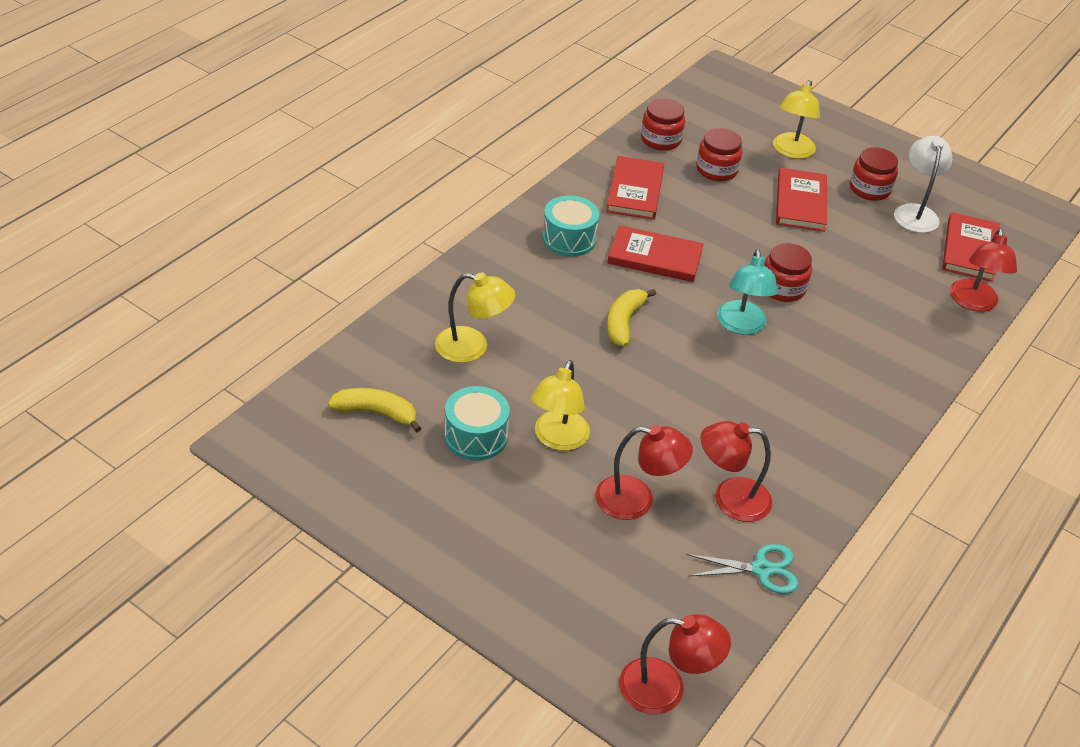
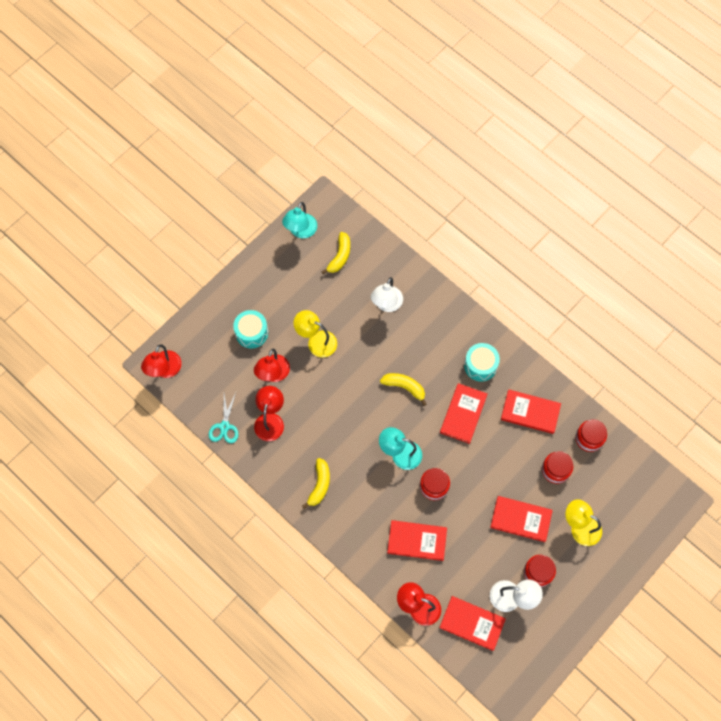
camera: 100 degrees right, 25 degrees up
yellow lamp [435,272,515,363] -> white lamp [371,277,403,312]
turquoise drum [444,386,510,461] -> turquoise drum moved to [233,310,268,349]
none -> turquoise lamp [282,202,317,238]
none -> yellow banana [302,458,330,509]
none -> red book [387,520,447,561]

